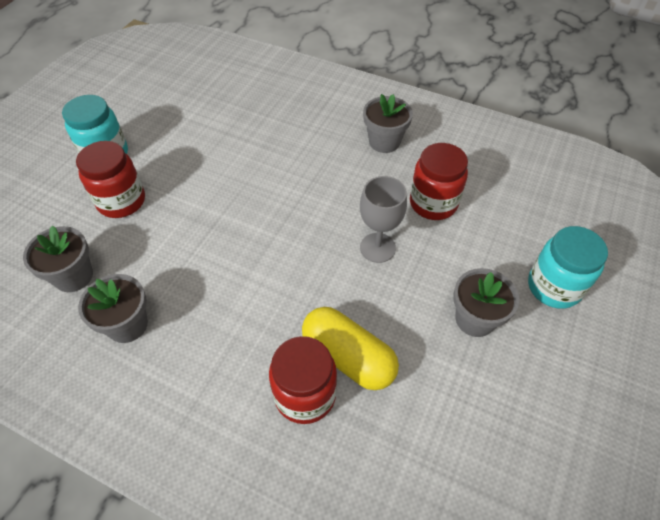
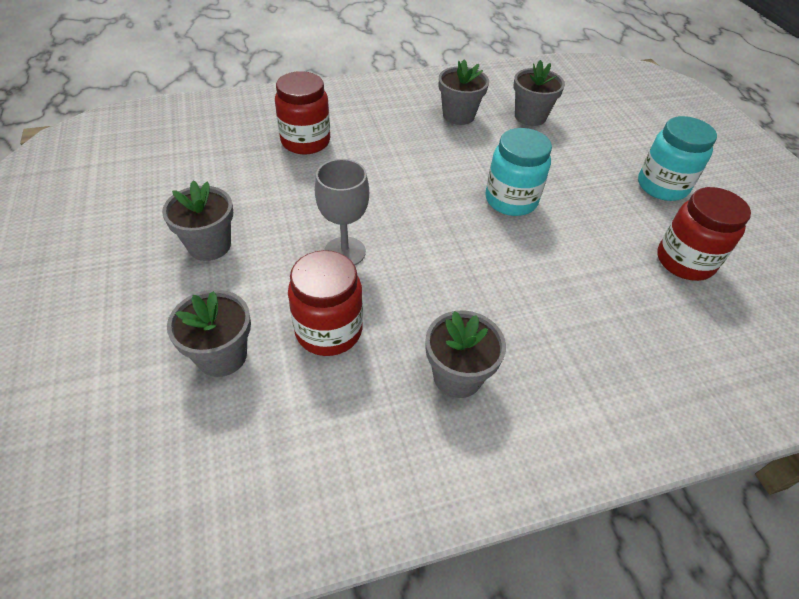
camera: 135 degrees right, 5 degrees down
red jar [76,141,145,218] -> red jar moved to [657,187,751,281]
yellow capsule [302,307,399,390] -> none
turquoise jar [528,226,608,309] -> turquoise jar moved to [486,128,552,216]
none -> grey flower pot [167,290,251,377]

